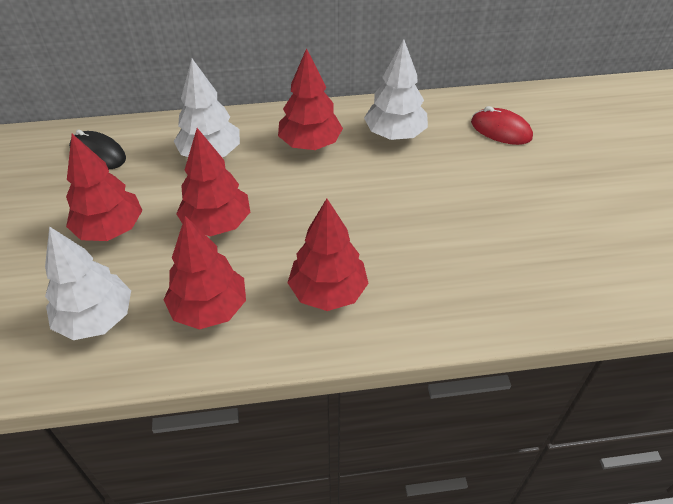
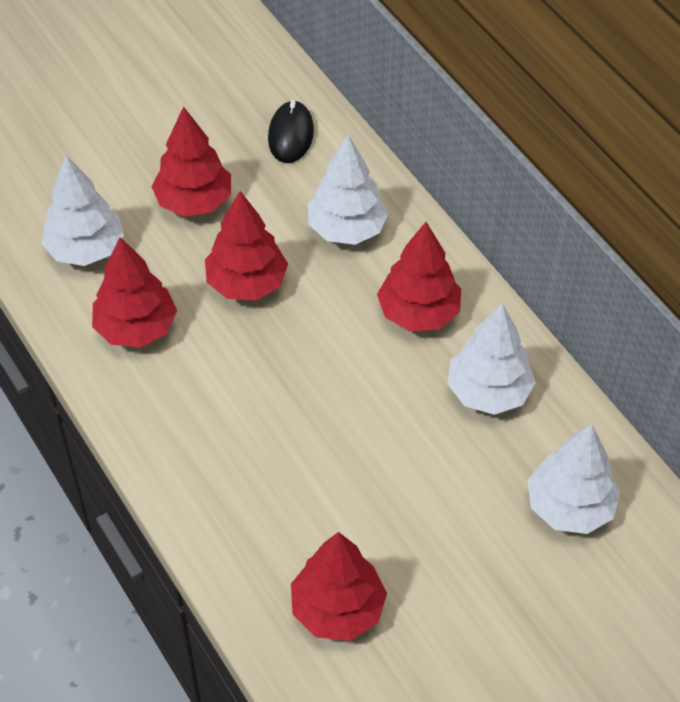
camera: 65 degrees right, 5 degrees up
red tree [288,199,369,311] -> red tree moved to [291,532,387,641]
red mouse [471,106,533,145] -> white tree [528,424,620,534]

